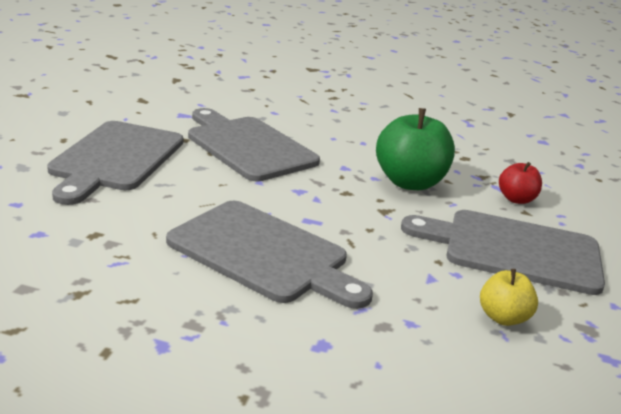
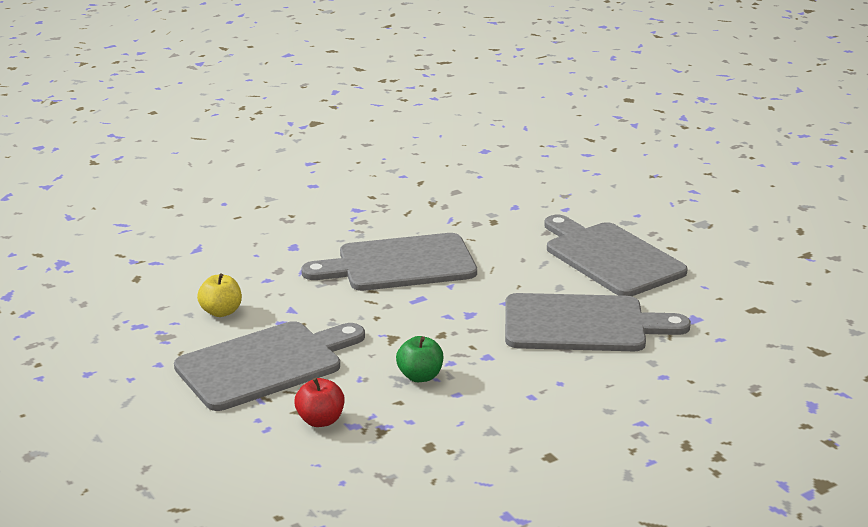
camera: 135 degrees right, 0 degrees up
green apple [376,108,455,190] -> green apple [396,336,443,382], size x0.54

